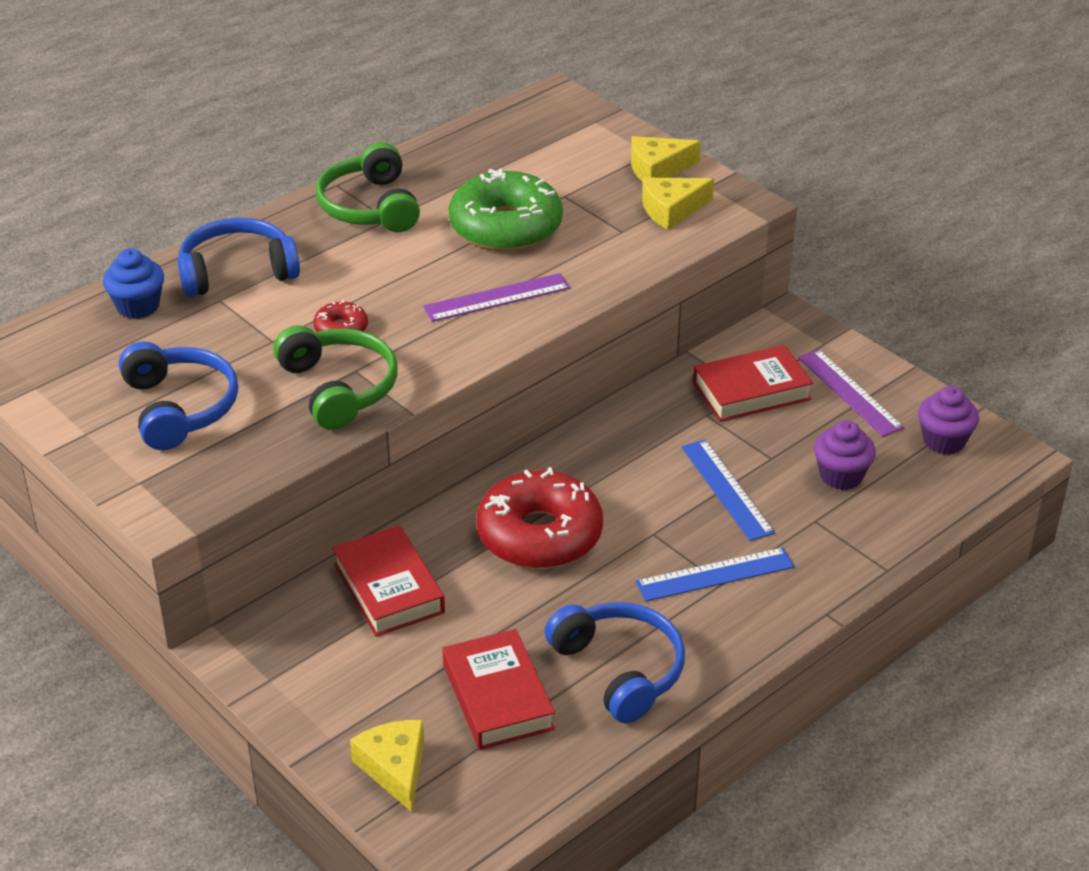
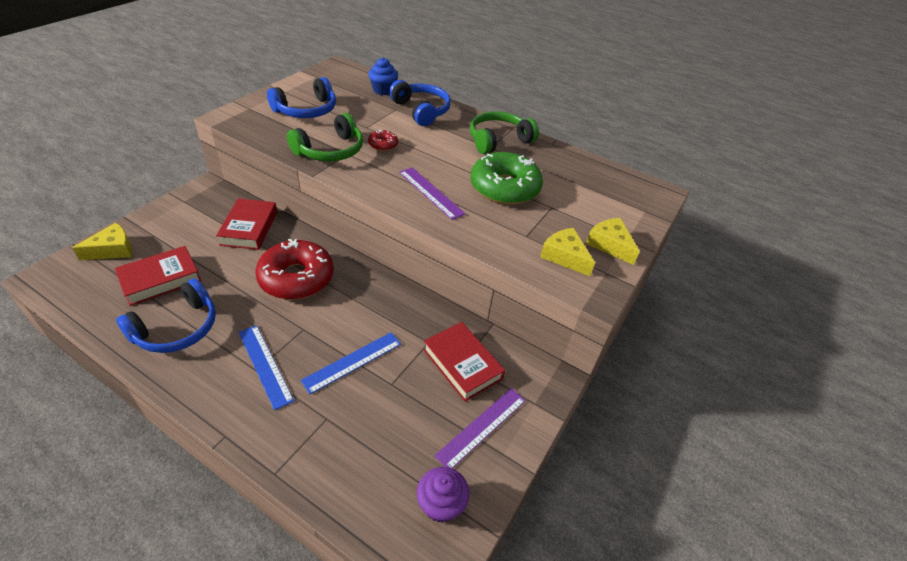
camera: 70 degrees right, 5 degrees up
red book [332,525,445,637] -> red book turned 45 degrees counterclockwise [216,198,277,250]
purple cupcake [814,420,876,490] -> none

